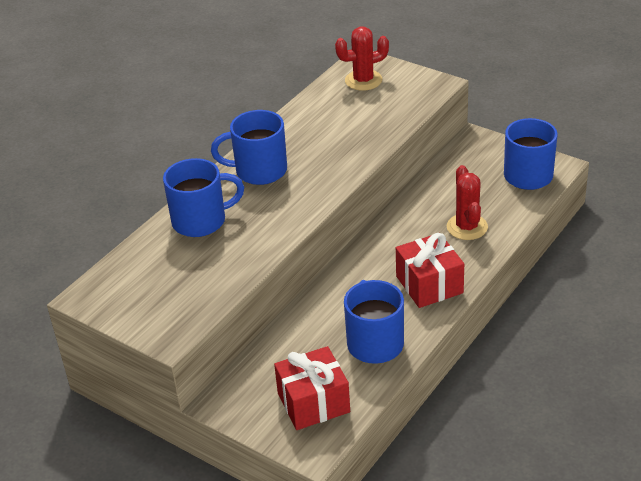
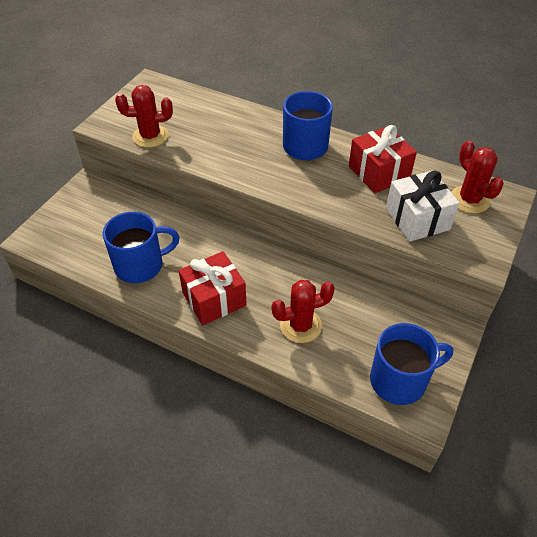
camera: 80 degrees right, 10 degrees up
blue mug [163,158,244,237] -> none
red gift [274,346,350,430] -> red gift moved to [349,125,417,193]
none -> red cactus [115,85,173,148]
none -> white gift [386,171,460,242]

